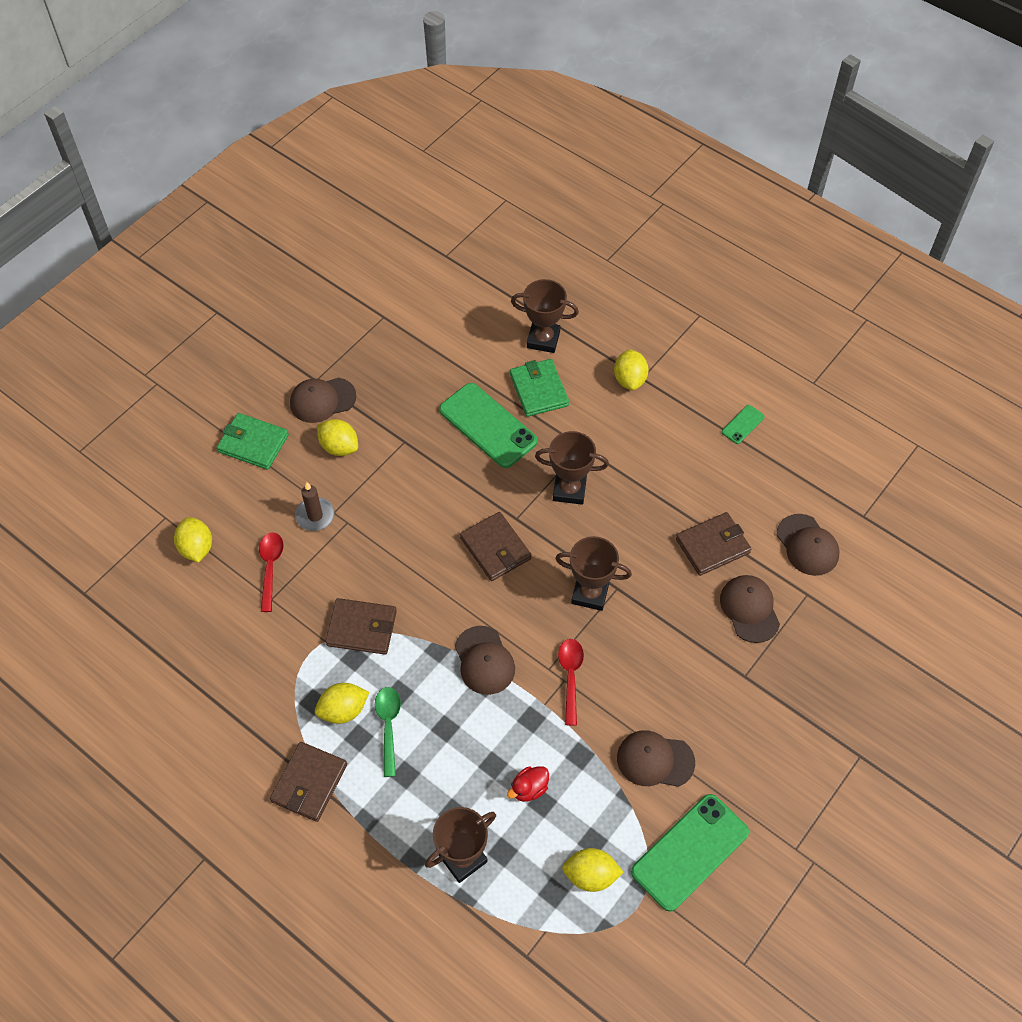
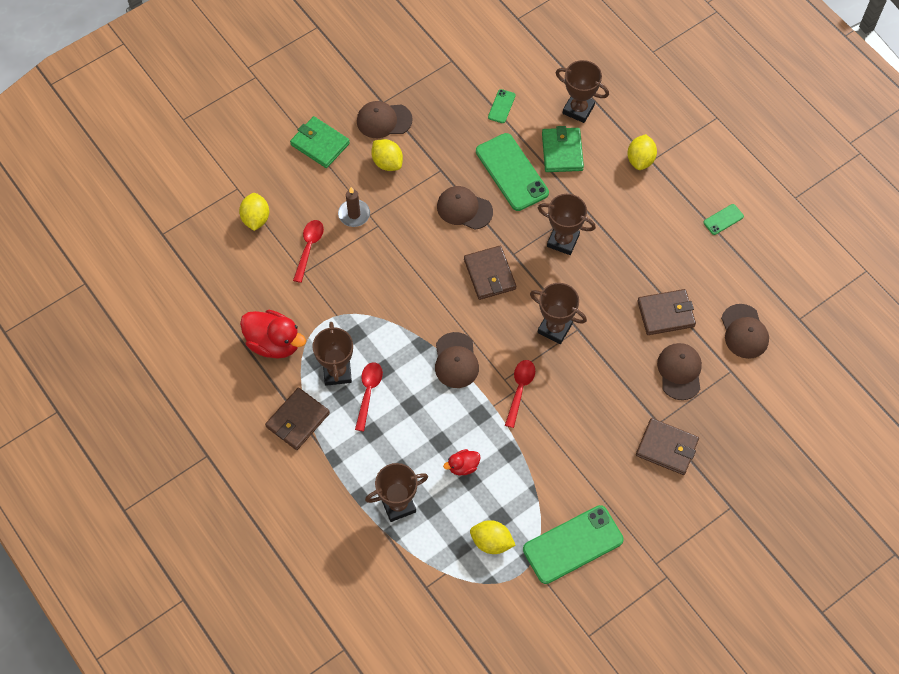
camera: 15 degrees right, 5 degrees up
yellow lemon [315,683,369,724] -> brown trophy [312,322,353,386]
brown wallet [325,598,397,655] -> brown wallet moved to [636,418,699,475]
green spoon [375,687,401,777] -> red spoon [355,362,383,431]
brown cap [617,730,695,787] -> brown cap moved to [437,186,493,230]
none -> red duck [240,310,306,359]
none -> green phone [488,89,516,123]

